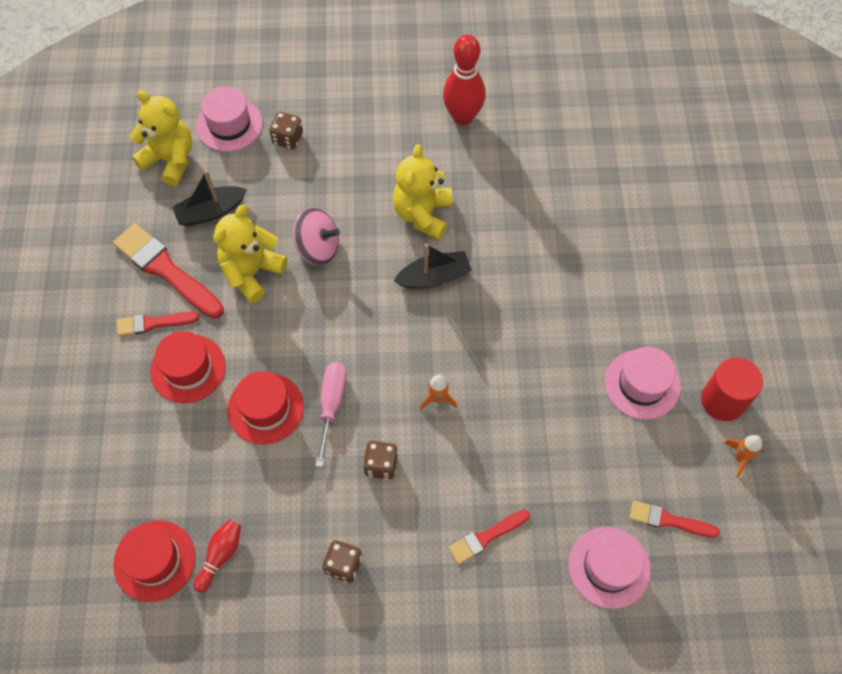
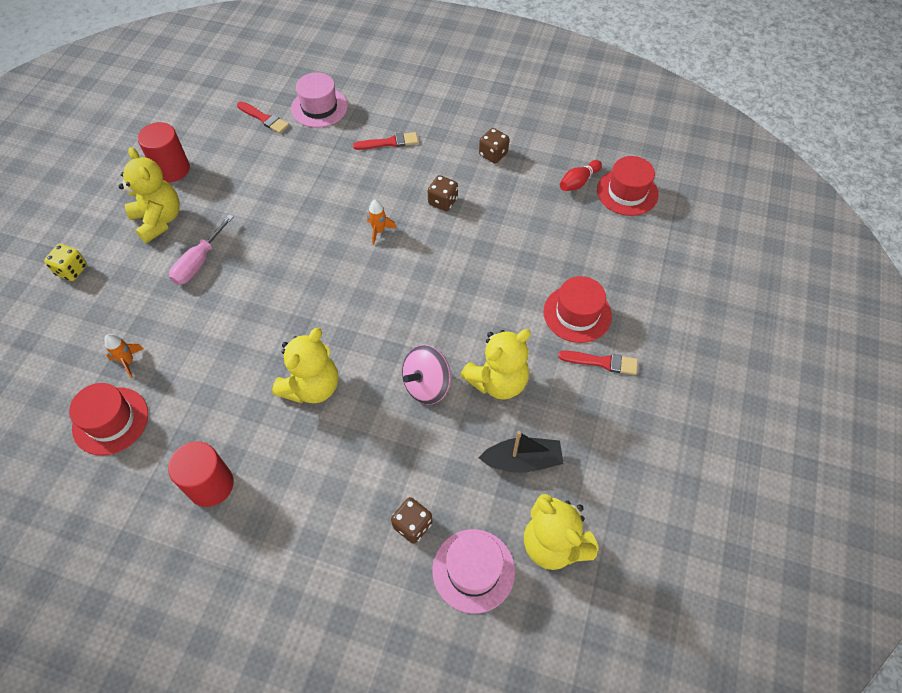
camera: 160 degrees left, 5 degrees down
red brush [113,223,224,319] -> none
red hat [227,371,304,445] -> red hat moved to [69,383,148,455]
pink spinning top [293,208,340,266] -> pink spinning top turned 75 degrees counterclockwise [402,345,451,404]
pink screwdriver [315,362,347,467] -> pink screwdriver moved to [169,215,234,285]
black boat [394,244,472,289] -> none
red bowling pin [443,34,486,125] -> red cylinder [168,441,234,507]
pink hat [605,347,680,420] -> none
orange rocket [724,435,764,477] -> orange rocket moved to [104,334,144,378]
none -> yellow dice [44,244,87,281]
none -> yellow teddy bear [119,147,180,243]

